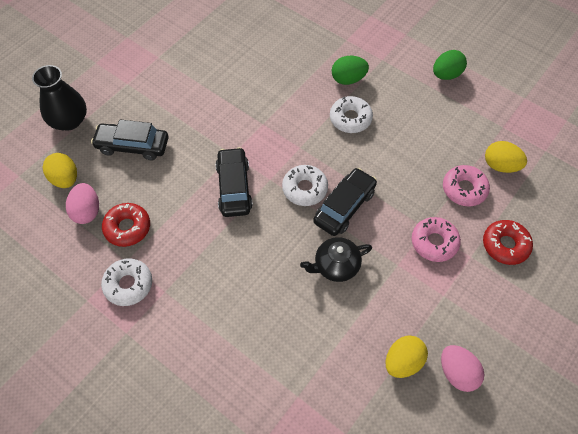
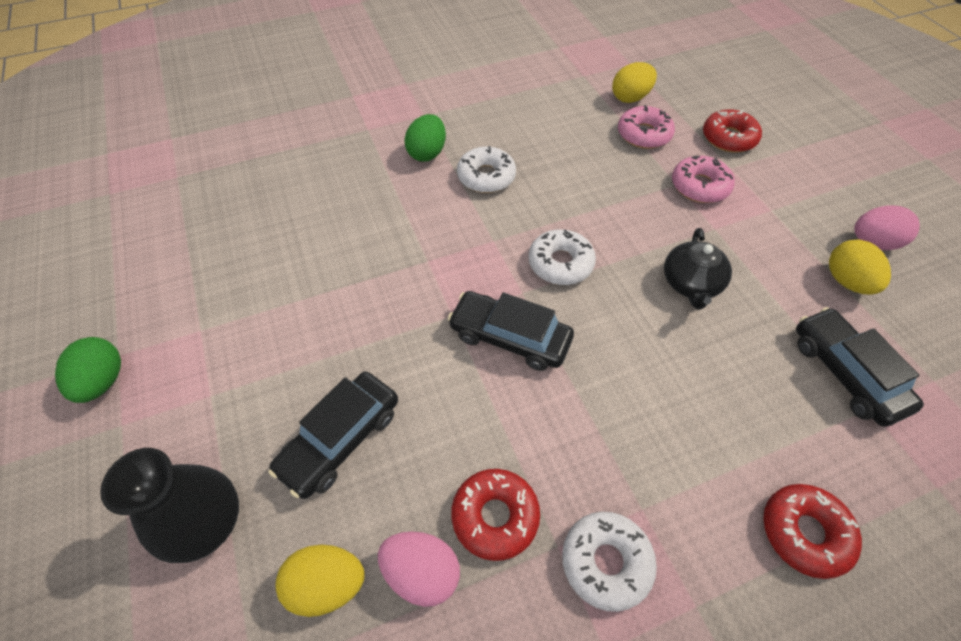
camera: 60 degrees left, 5 degrees down
black car [313,168,377,236] -> black car moved to [796,307,924,427]
green egg [433,50,467,80] -> green egg moved to [55,337,121,403]
none -> red donut [763,484,862,579]

